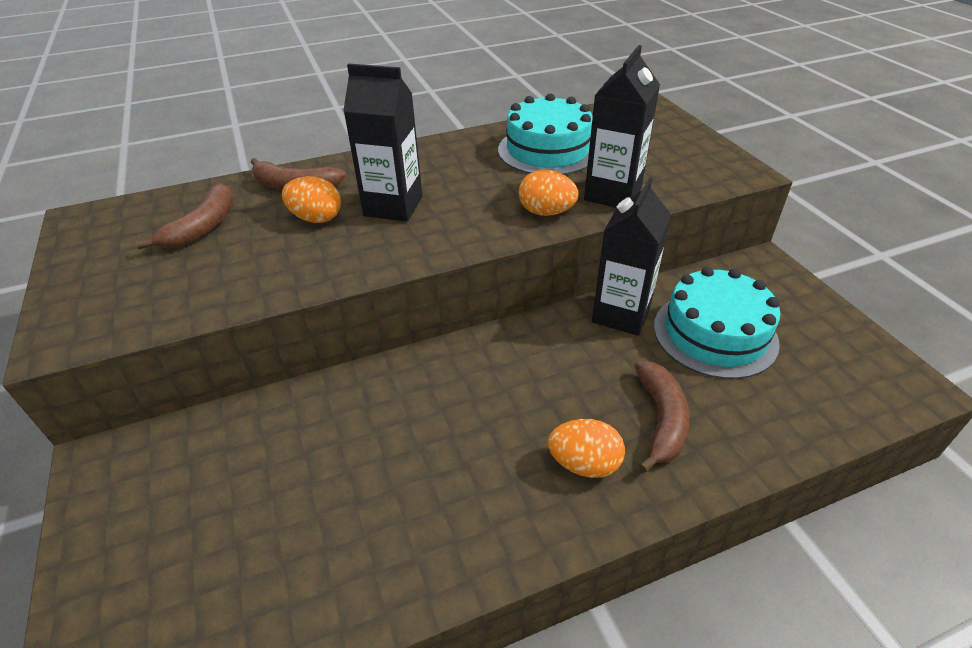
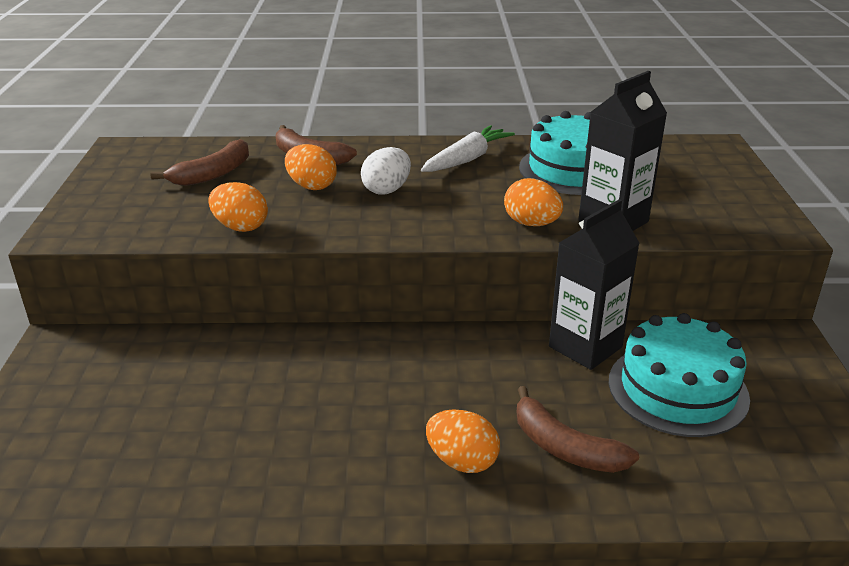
camera: 20 degrees right, 10 degrees down
black carton [343,63,423,222] -> white egg [361,147,411,195]
brown banana [634,361,690,473] -> brown banana turned 105 degrees clockwise [516,386,639,473]
none -> orange egg [208,182,268,232]
none -> white carrot [421,125,515,172]

